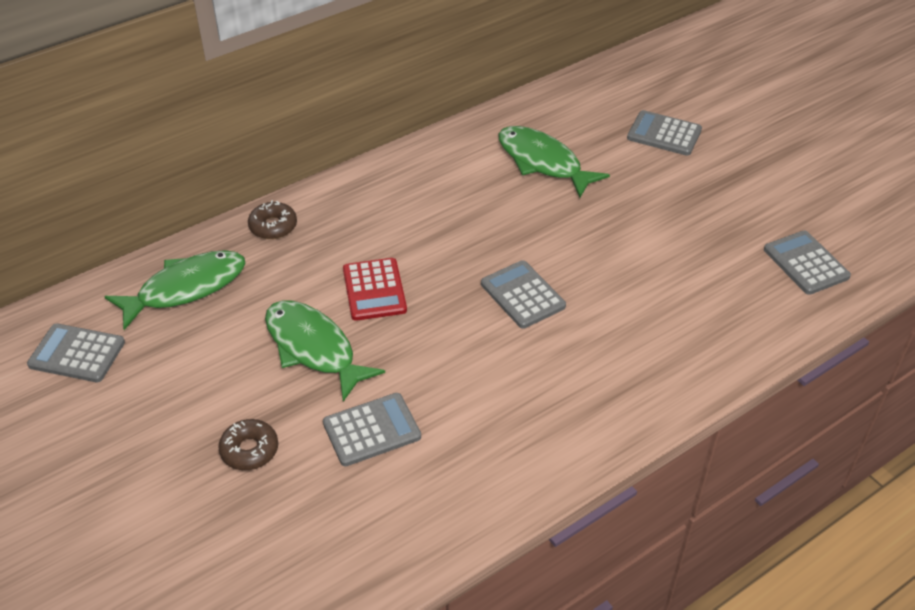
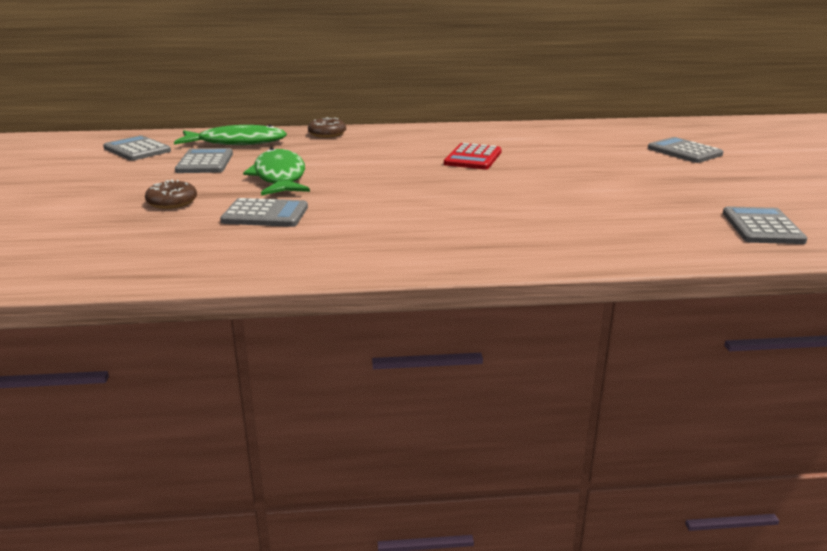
camera: 30 degrees right, 20 degrees down
red calculator [343,258,407,321] -> red calculator moved to [444,143,502,170]
grey calculator [481,260,566,329] -> grey calculator moved to [175,148,233,173]
green fish [498,126,610,198] -> none

